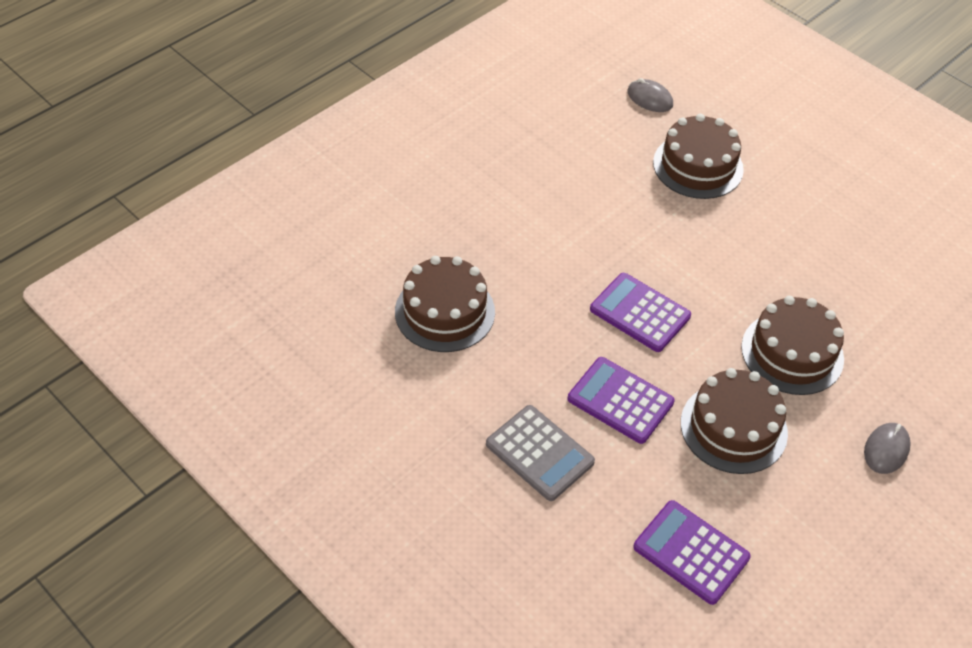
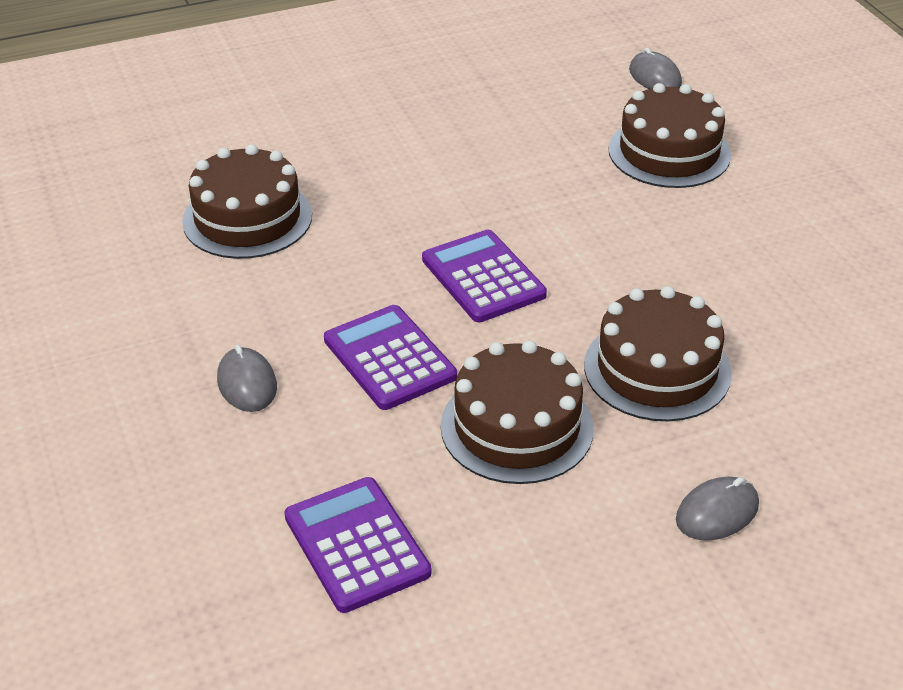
camera: 25 degrees right, 10 degrees down
grey calculator [486,405,595,501] -> grey mouse [217,345,277,412]

